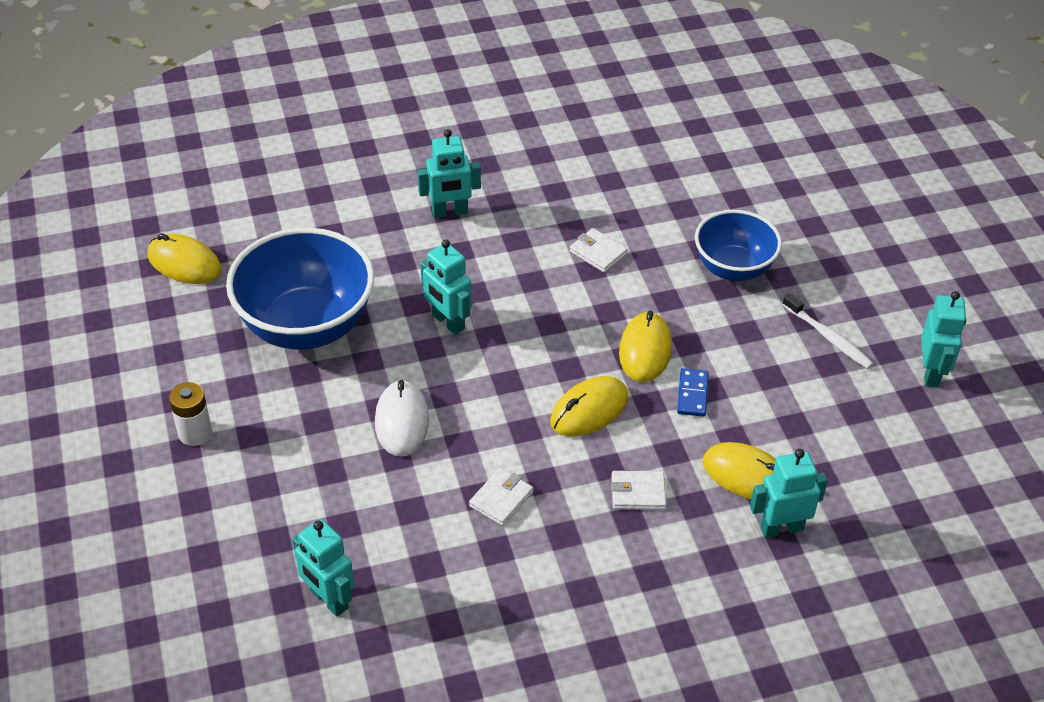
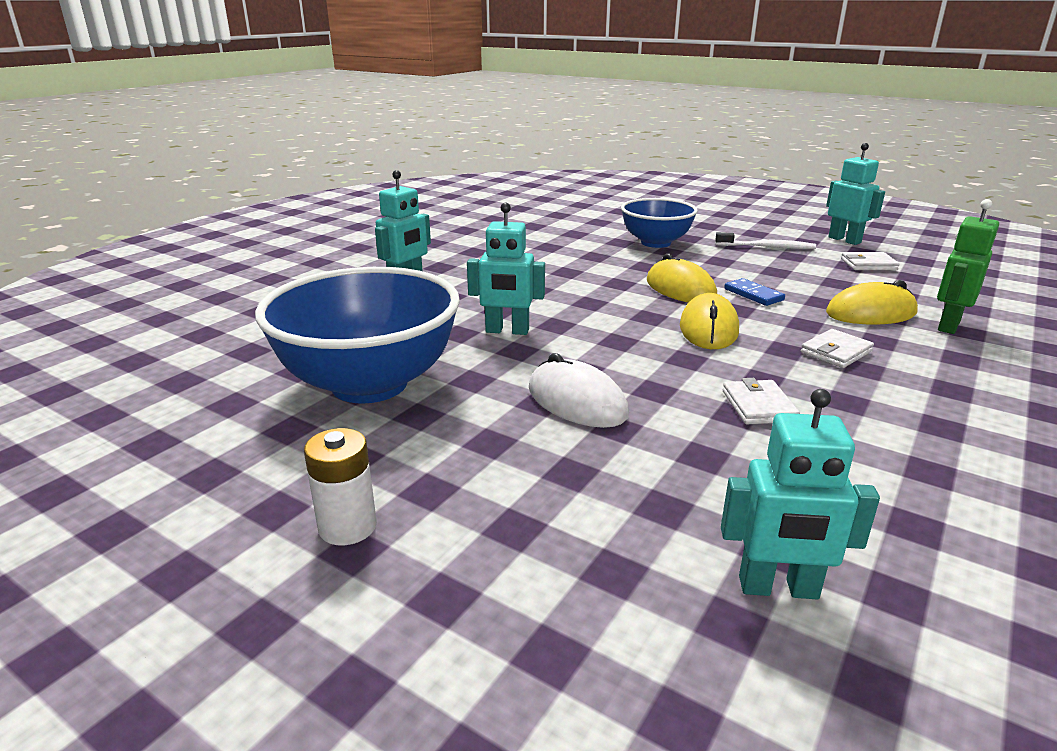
camera: 40 degrees left, 20 degrees down
yellow mouse [147,233,222,284] -> none
white wallet [570,228,628,273] -> white wallet moved to [841,252,900,270]
turquoise robot [750,449,828,538] -> green robot [937,199,999,334]

